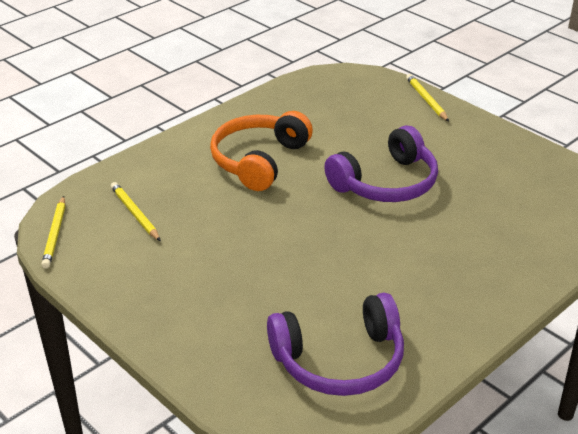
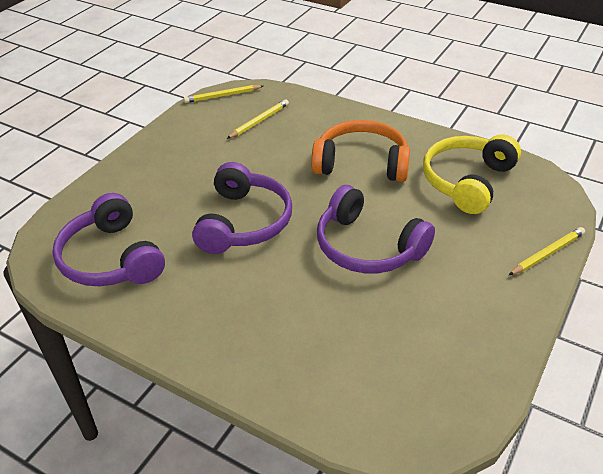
camera: 75 degrees right, 5 degrees up
none -> purple headphones [192,162,292,254]
none -> yellow headphones [423,134,521,214]

